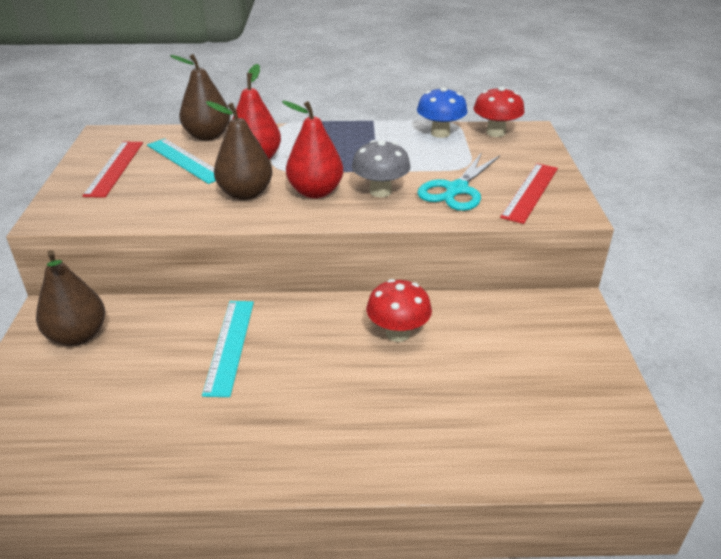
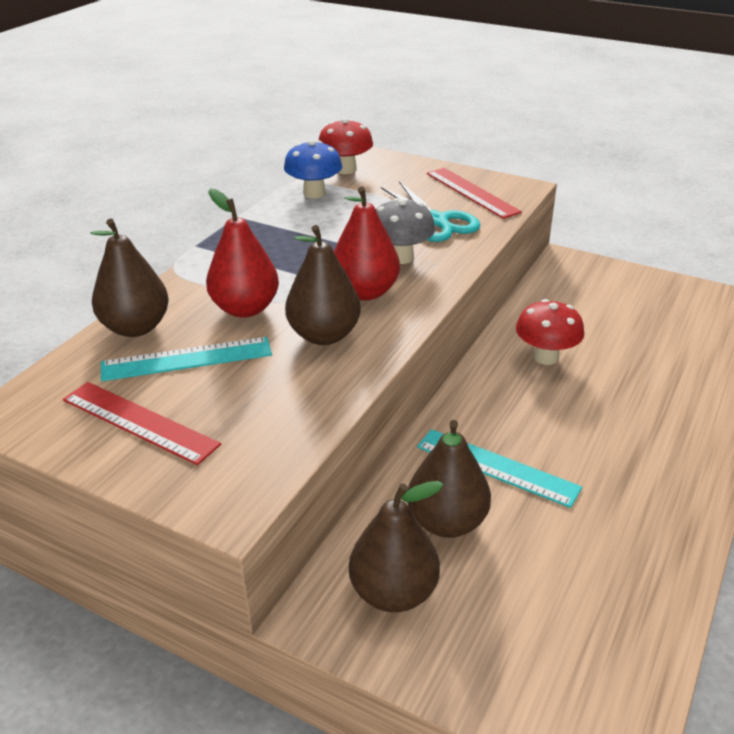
camera: 60 degrees left, 0 degrees up
none -> brown pear [407,420,491,538]

